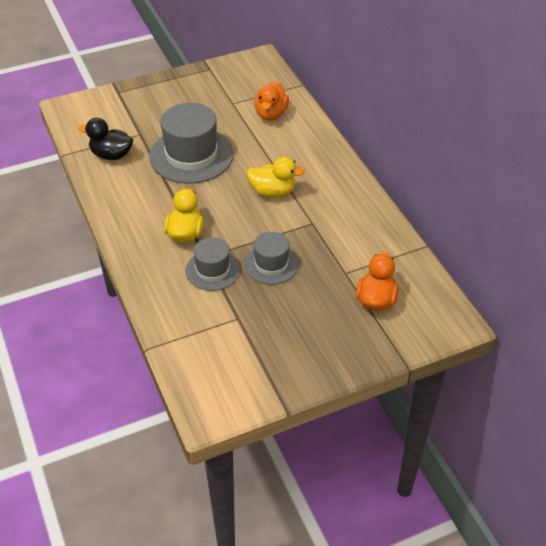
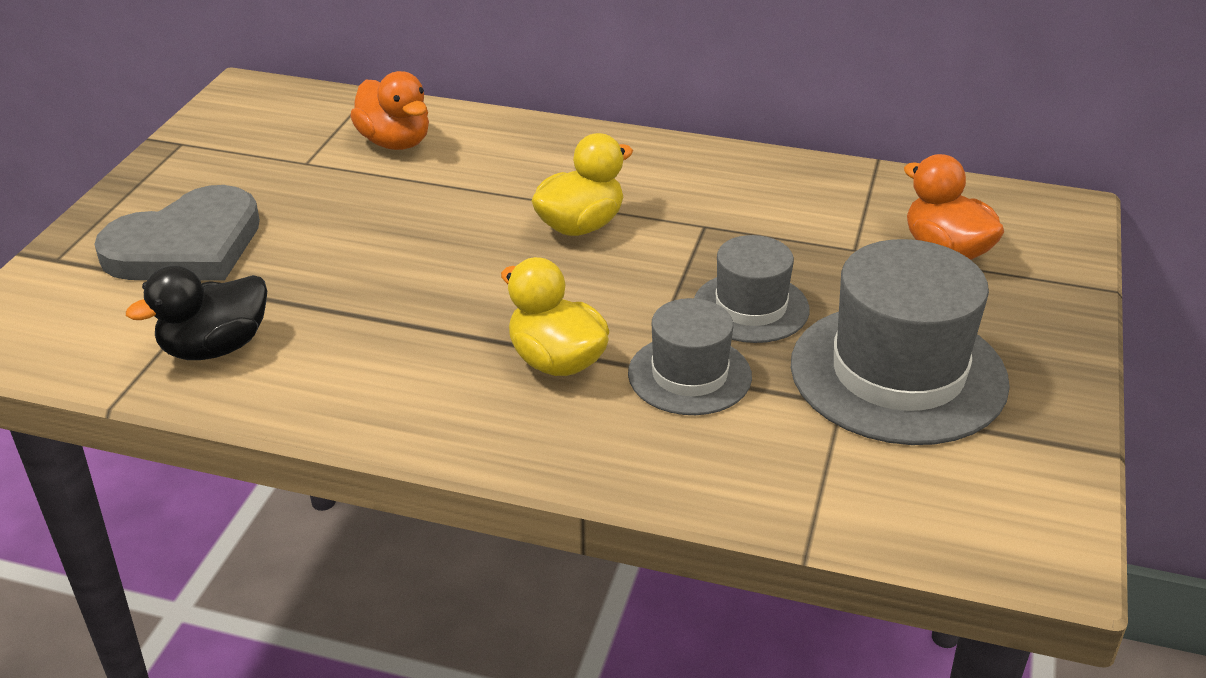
camera: 50 degrees left, 10 degrees down
grey hat [149,103,234,184] -> grey hat moved to [791,239,1010,445]
none -> grey heart [94,185,260,281]

